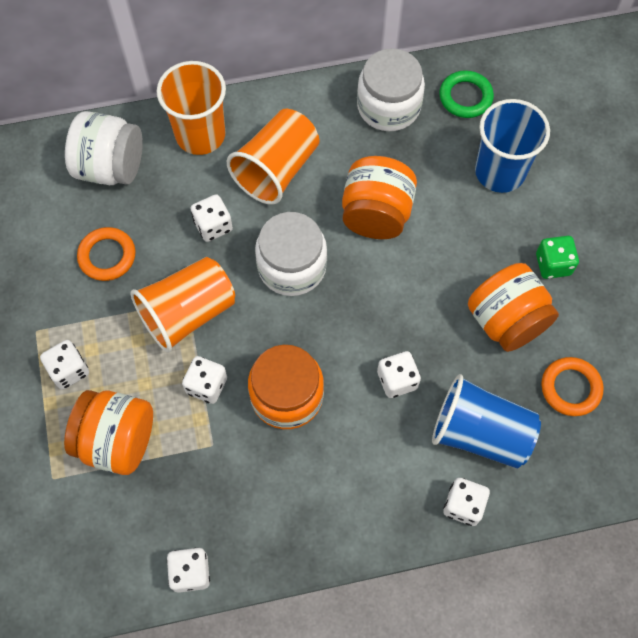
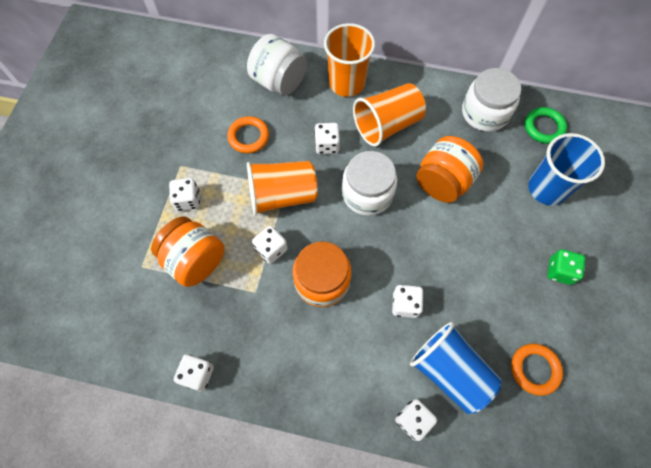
camera: 25 degrees right, 0 degrees up
orange jar [468,263,559,352] -> none

